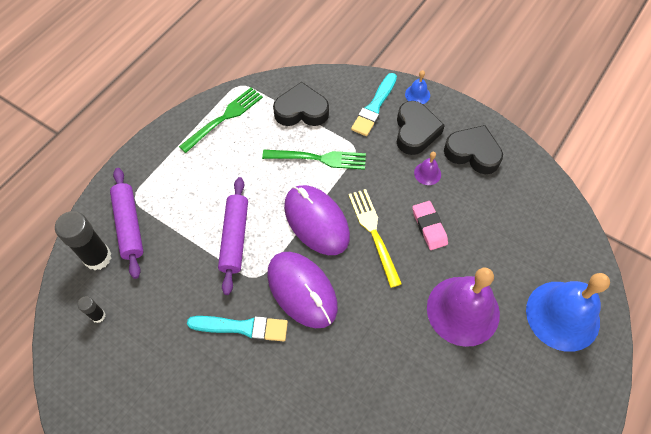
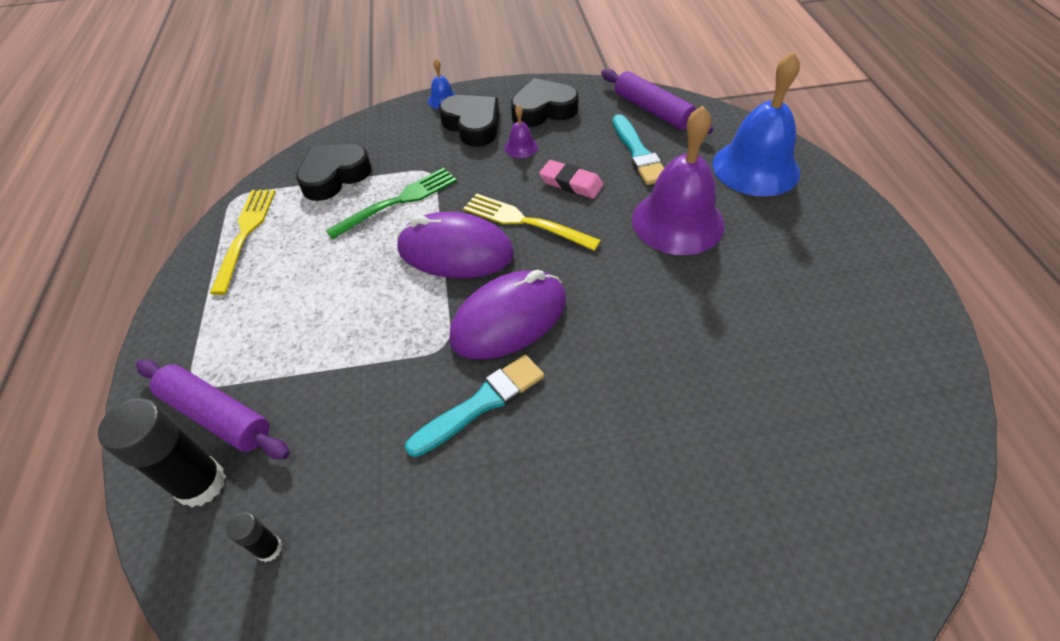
camera: 40 degrees left, 10 degrees down
green fork [179,87,263,153] -> yellow fork [210,190,276,295]
purple rolling pin [218,177,248,295] -> purple rolling pin moved to [601,69,713,134]
purple mouse [267,252,338,328] -> purple mouse turned 45 degrees counterclockwise [449,270,566,359]
turquoise brush [351,73,397,136] -> turquoise brush moved to [612,114,664,185]

